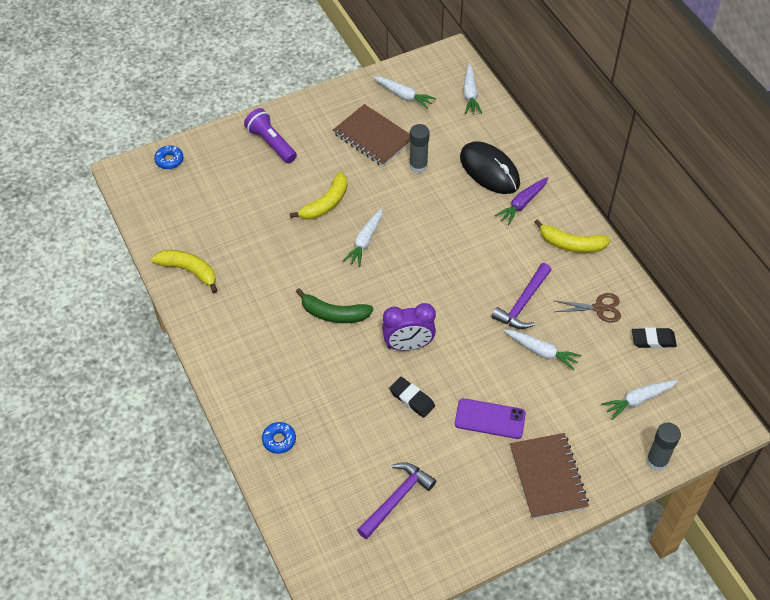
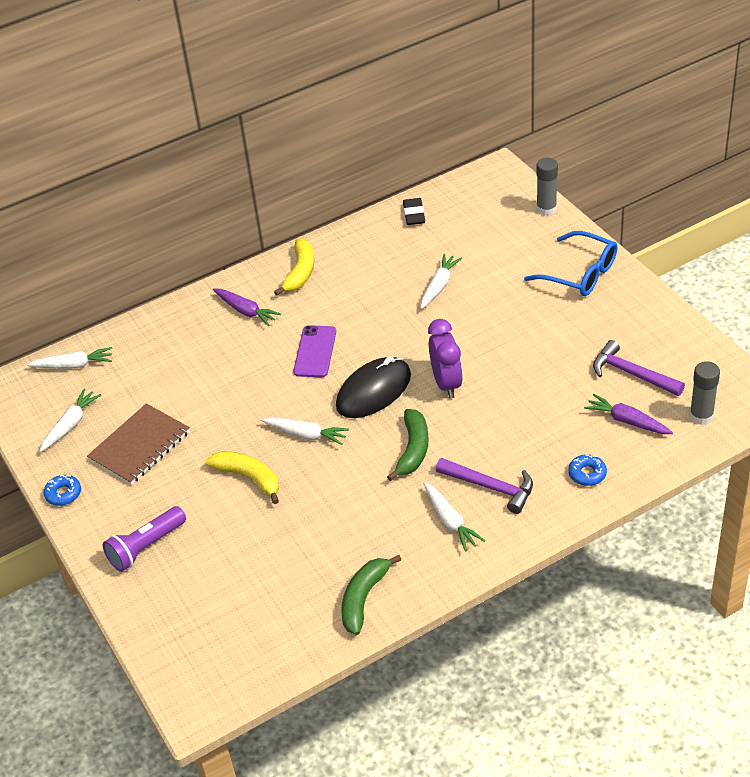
camera: 90 degrees left, 10 degrees down
yellow banana [151,250,218,293] -> green banana [341,555,401,635]
blue donut [154,145,184,169] -> blue donut moved to [44,475,81,506]
black eraser [389,377,435,418] -> none
grey glue stick [409,124,430,173] -> grey glue stick moved to [689,361,720,425]
purple phone [455,398,526,439] -> purple phone moved to [293,325,336,377]
black mouse [460,141,520,194] -> black mouse moved to [336,356,411,418]
purple hammer [492,263,551,329] -> purple hammer moved to [436,458,533,514]
brown notebook [510,433,589,519] -> blue glasses [524,231,617,296]
brown scissors [555,293,621,322] -> none
white carrot [602,380,678,420] -> white carrot moved to [424,482,485,552]
none -> purple carrot [584,394,673,434]

